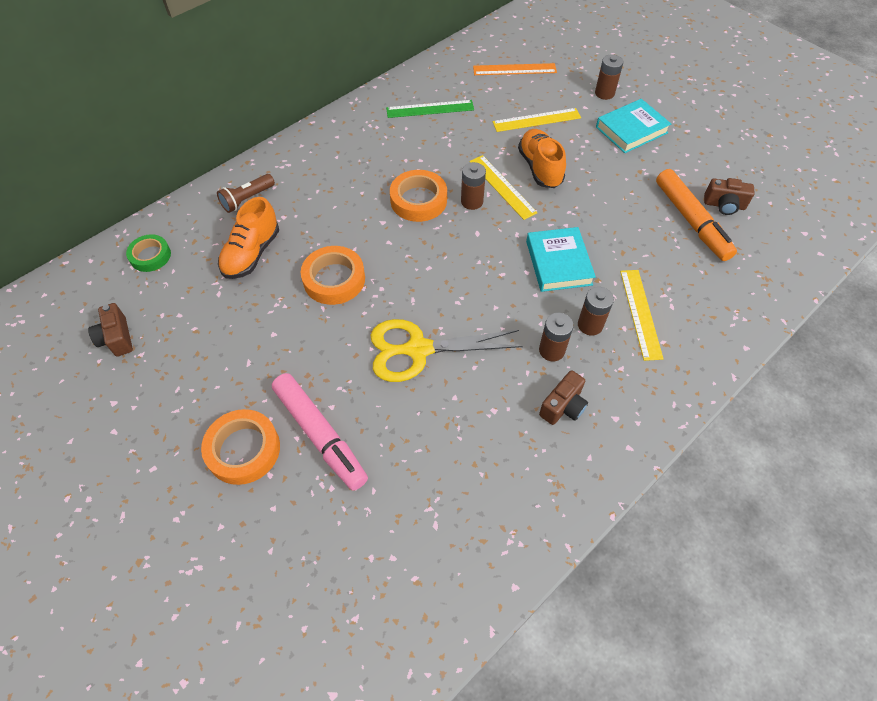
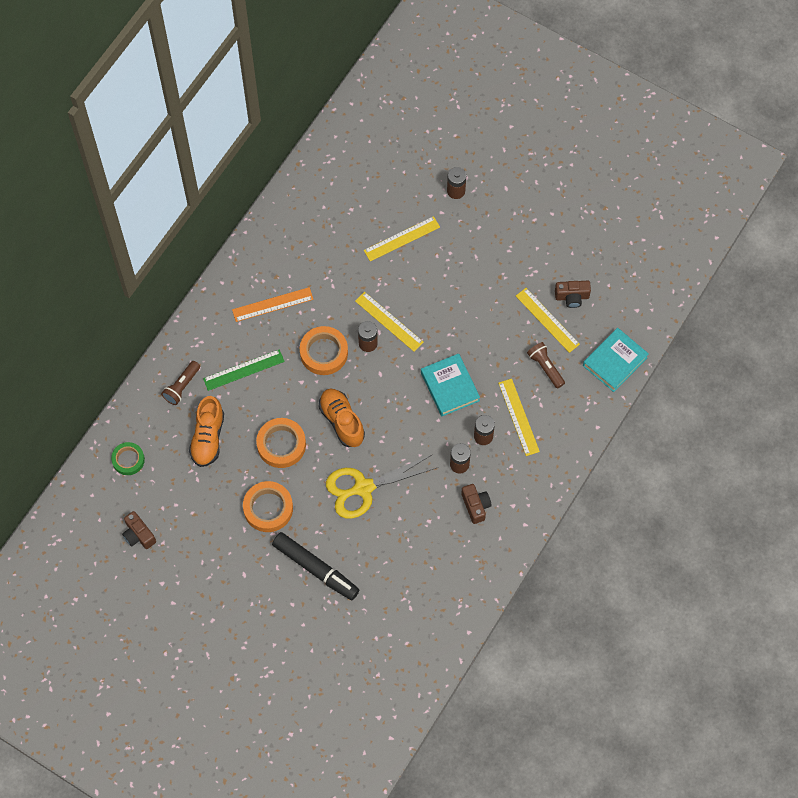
camera: 15 degrees left, 10 degrees up
orange tape [201,409,280,485] -> orange tape moved to [243,481,293,532]
pink marker [272,373,368,491] -> black marker [272,532,359,600]
green ruler [386,100,474,118] -> green ruler moved to [203,349,285,391]
orange ruler [473,63,557,75] -> orange ruler moved to [232,287,314,322]
orange shoe [518,129,566,188] -> orange shoe moved to [319,389,365,447]
brown camera [539,370,588,425] -> brown camera turned 45 degrees counterclockwise [461,484,492,524]
turquoise book [596,99,671,153] -> turquoise book moved to [583,328,649,392]
orange marker [656,169,737,261] -> yellow ruler [516,288,580,353]
none -> brown flashlight [527,342,565,389]

